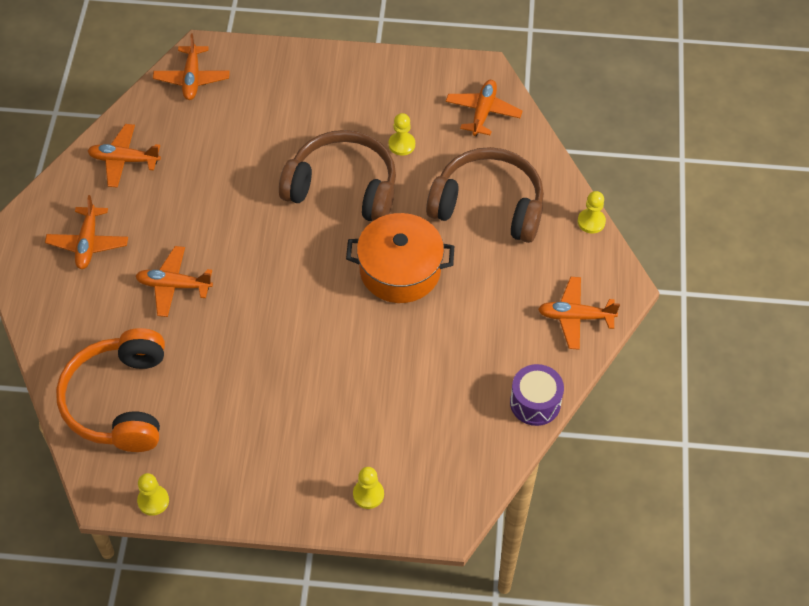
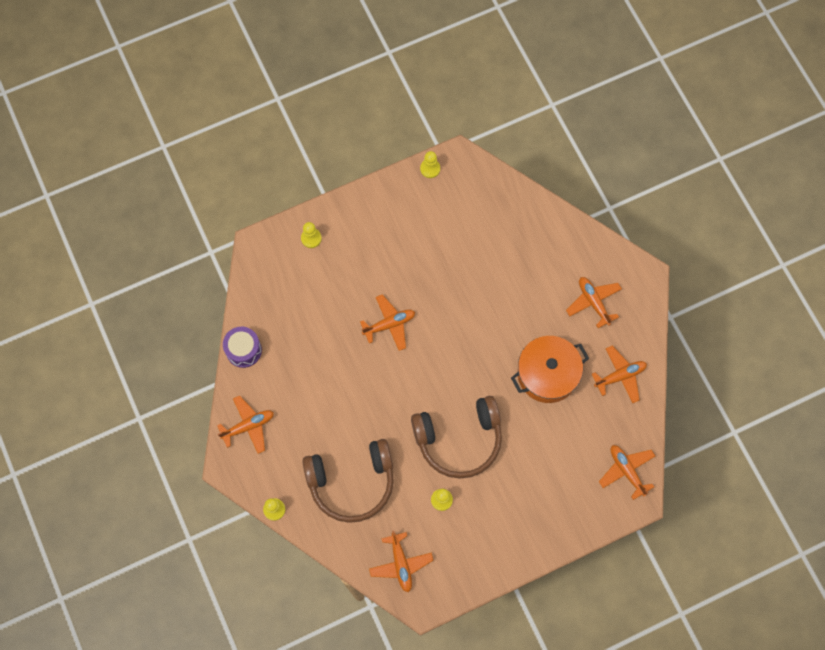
camera: 150 degrees right, 15 degrees up
orange headphones [56,328,165,452] -> none
orange plane [135,246,213,317] -> orange plane moved to [360,294,415,351]
orange pot [346,213,454,303] -> orange pot moved to [511,336,589,403]

